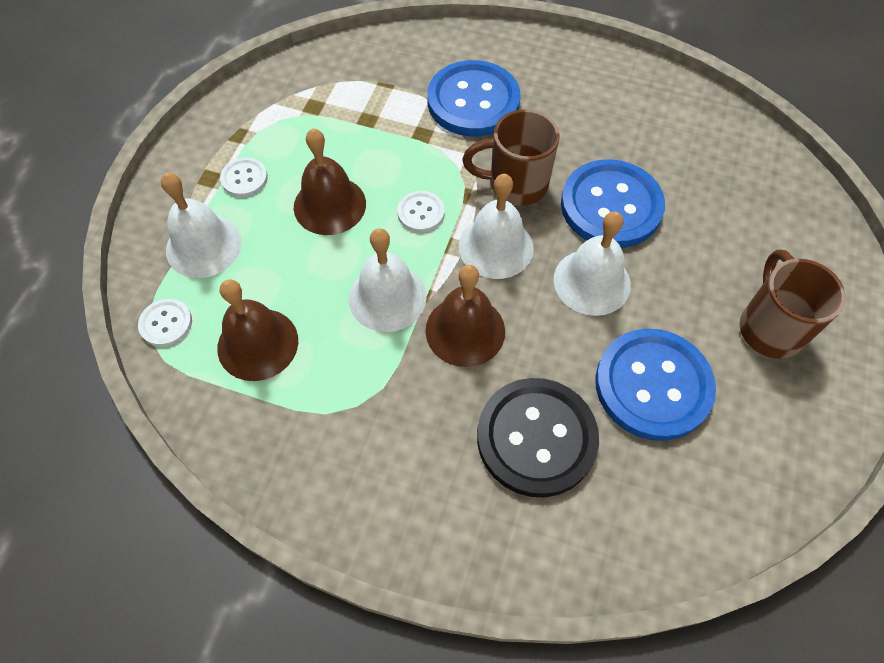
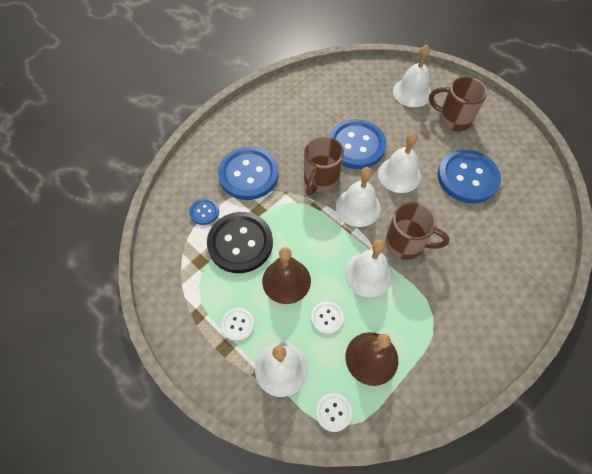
camera: 65 degrees left, 0 degrees up
white button [397,191,445,232] -> white button moved to [311,301,344,334]
brown bell [425,265,505,367] -> brown mug [385,202,450,260]
black button [477,378,599,497] -> black button moved to [207,212,273,273]
none -> blue button [189,198,219,225]
none -> white bell [393,45,431,107]

